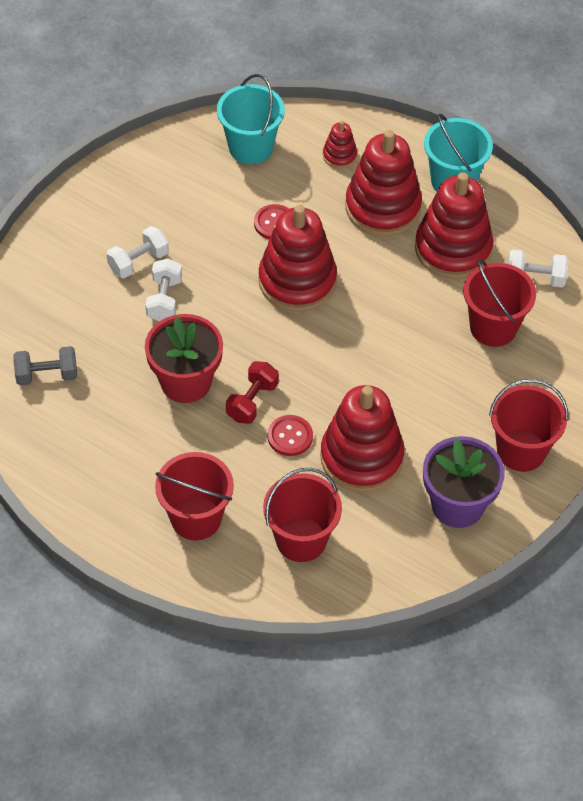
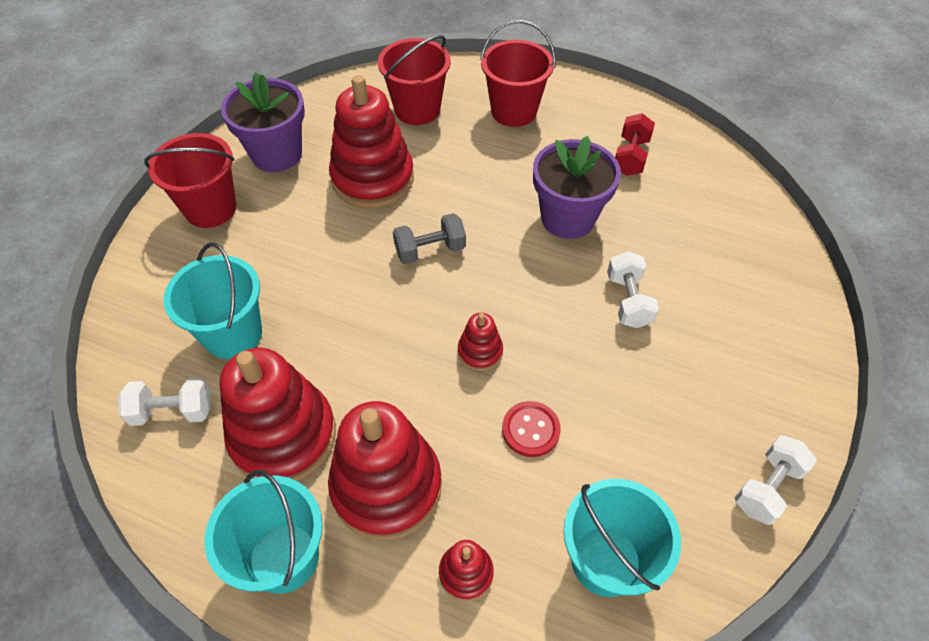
camera: 170 degrees right, 0 degrees up
grey dumbbell [13,346,77,385] -> grey dumbbell moved to [393,213,466,264]
white dumbbell [107,226,169,278] -> white dumbbell moved to [735,435,817,525]
red flower pot [145,314,223,403] -> purple flower pot [533,136,621,239]
red dumbbell [226,361,279,424] -> red dumbbell moved to [615,113,655,176]
red stacking toy [259,205,337,312] -> red stacking toy [458,313,503,371], size x0.46
red button [267,415,313,456] -> none
red bucket [463,260,536,347] -> turquoise bucket [164,243,262,359]

